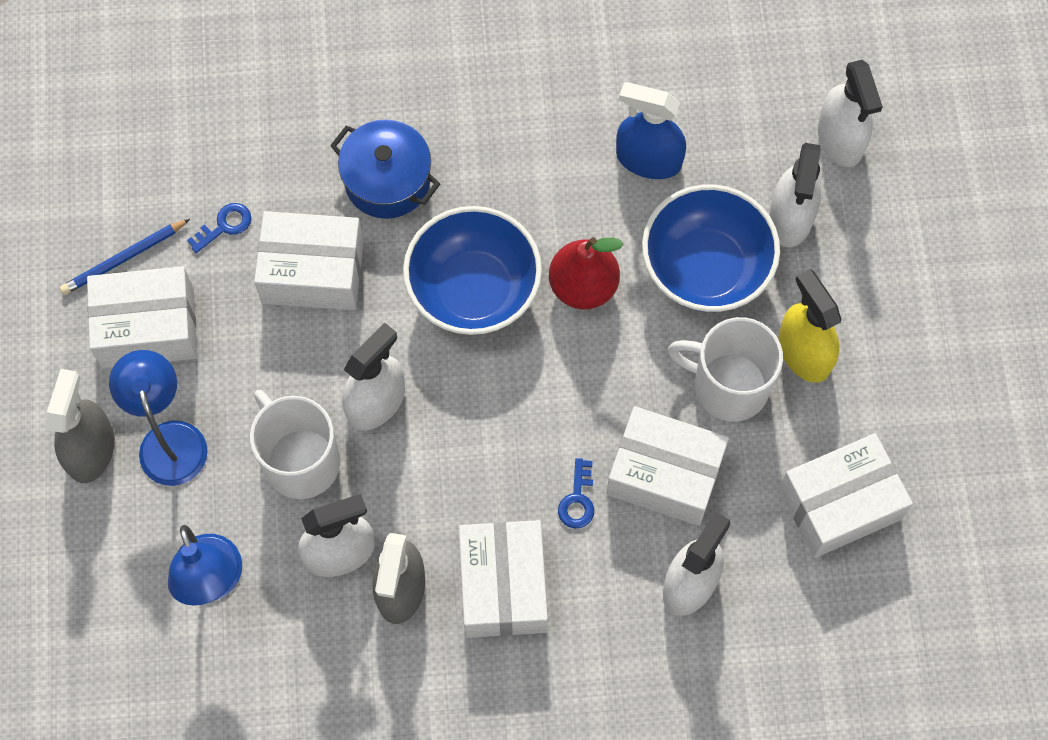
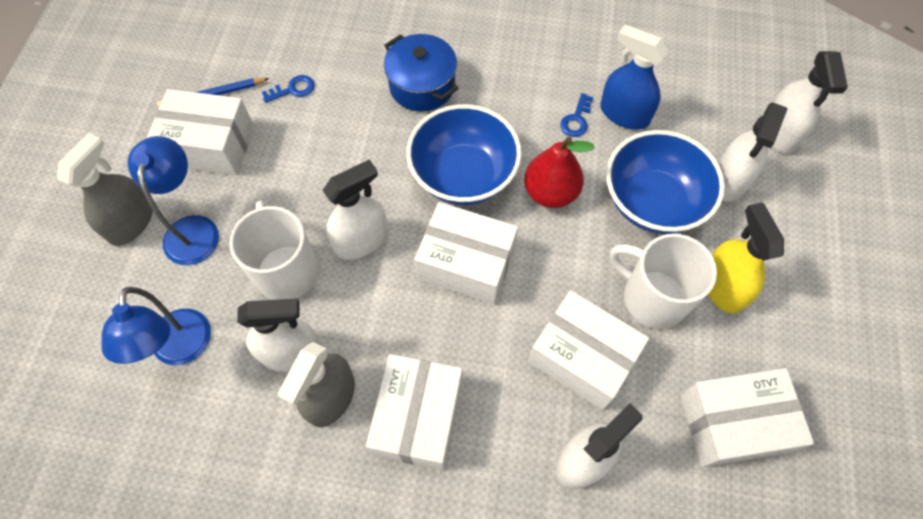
camera: 15 degrees right, 5 degrees down
white box [254,211,364,310] -> white box moved to [415,202,518,304]
blue key [558,458,594,529] -> blue key moved to [560,93,593,137]

